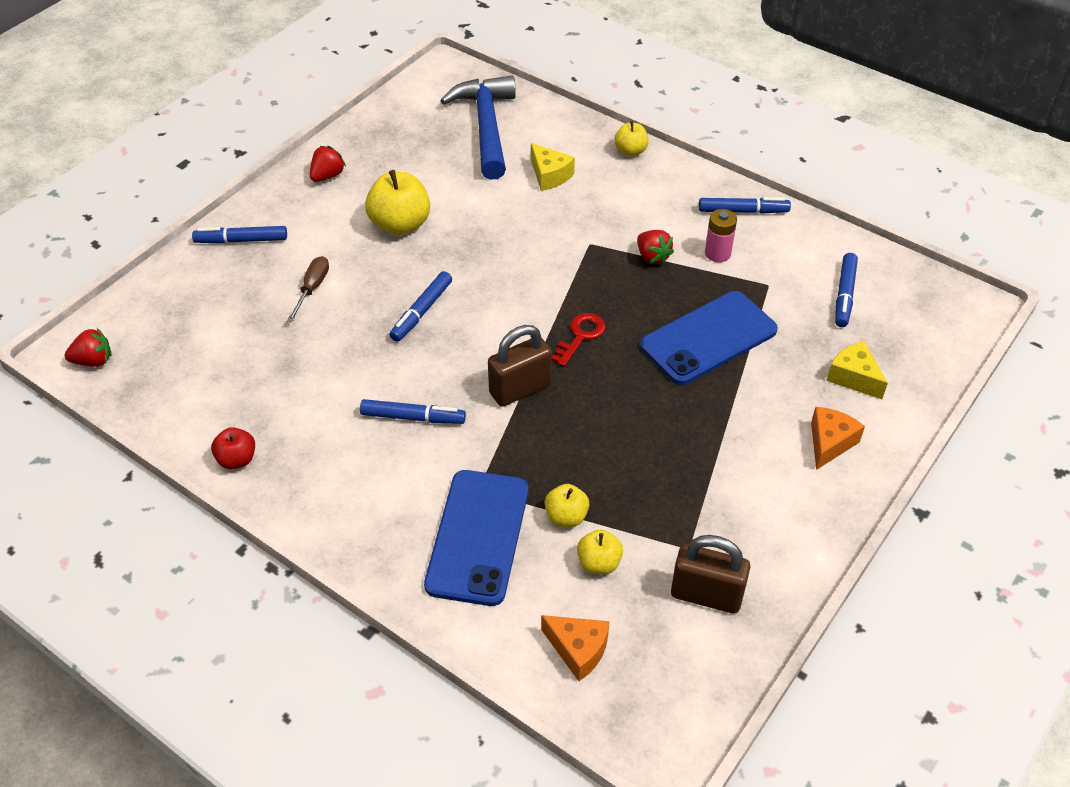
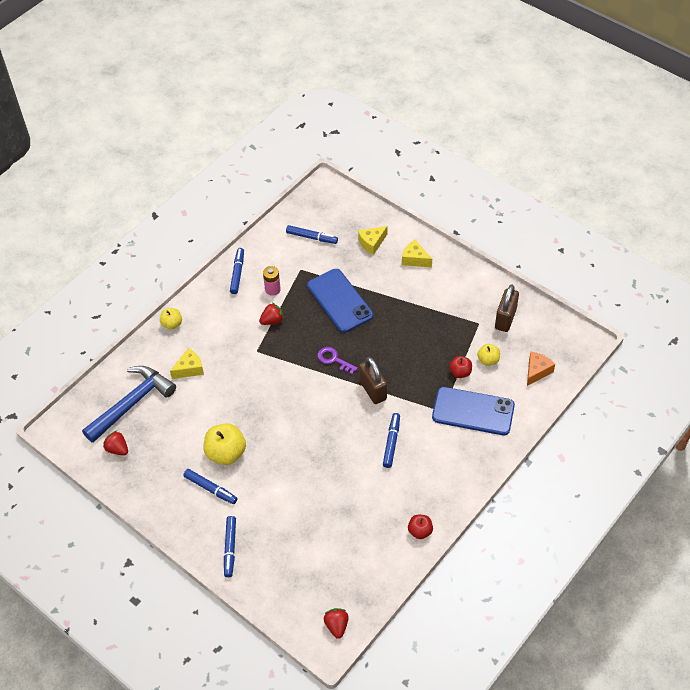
camera: 85 degrees left, 5 degrees up
brown screwdriver [287,256,329,322] -> none
red strawberry [310,146,346,182] -> red strawberry moved to [103,431,128,456]
blue marker [389,271,452,342] -> blue marker moved to [183,469,238,504]
blue hammer [440,75,516,180] -> blue hammer turned 135 degrees clockwise [82,366,176,443]
yellow apple [545,484,589,527] -> red apple [449,356,472,378]
red key [552,313,606,367] -> purple key [318,347,358,374]
orange cheese [811,407,865,470] -> yellow cheese [402,240,432,267]

